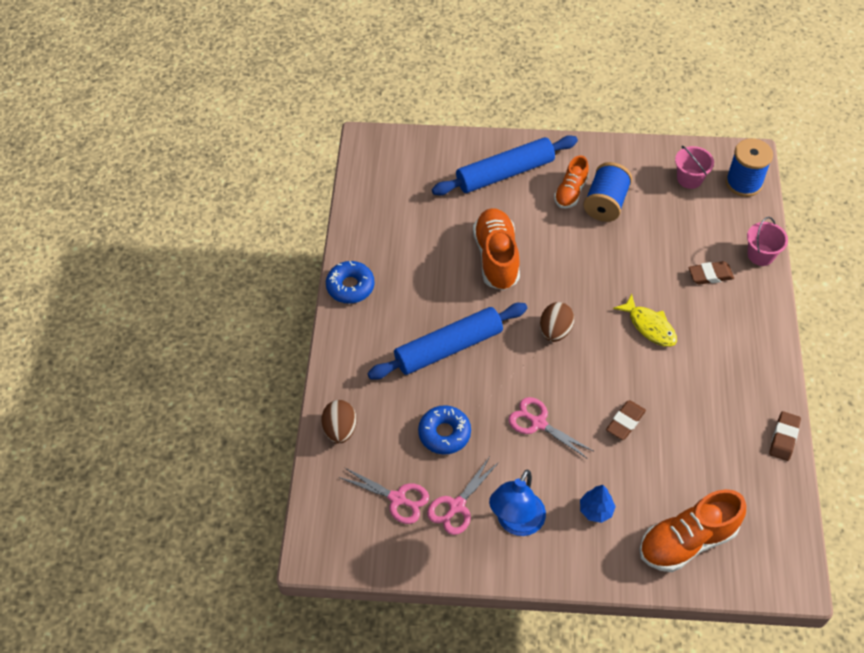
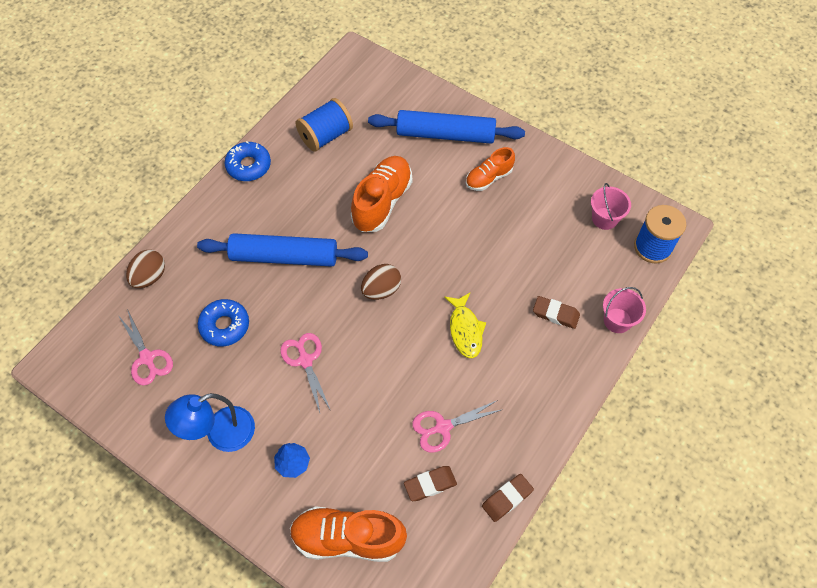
camera: 30 degrees right, 5 degrees up
pink scissors [427,458,499,535] -> pink scissors moved to [412,400,503,453]
blue spool [584,162,632,222] -> blue spool moved to [296,98,353,152]
brown eraser [606,400,646,440] -> brown eraser moved to [404,466,457,501]

